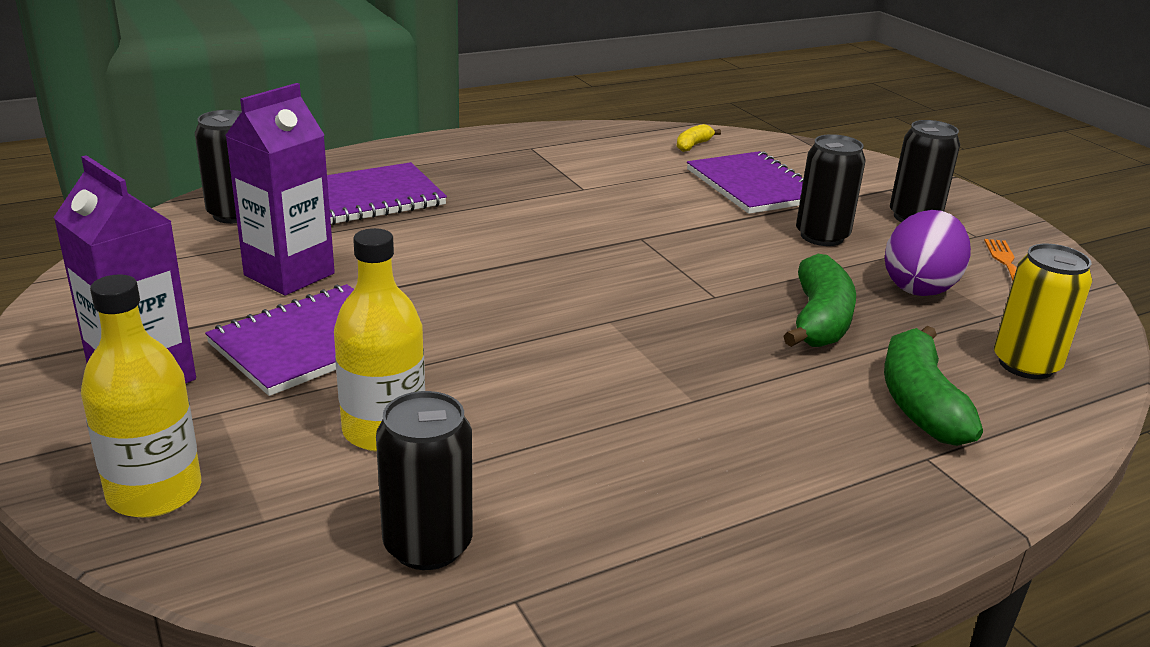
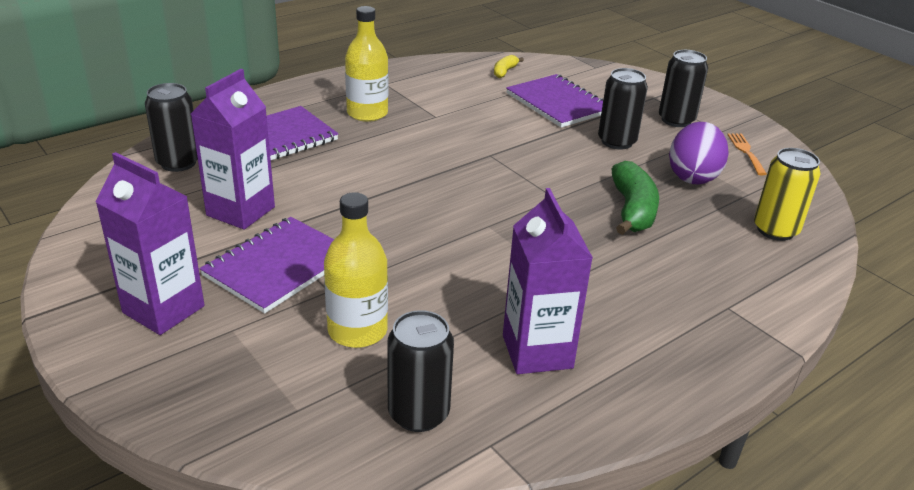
camera: 10 degrees left, 5 degrees up
yellow bottle [81,274,201,518] -> yellow bottle moved to [345,6,388,122]
green banana [884,326,983,446] -> none
none -> purple carton [503,188,593,374]

